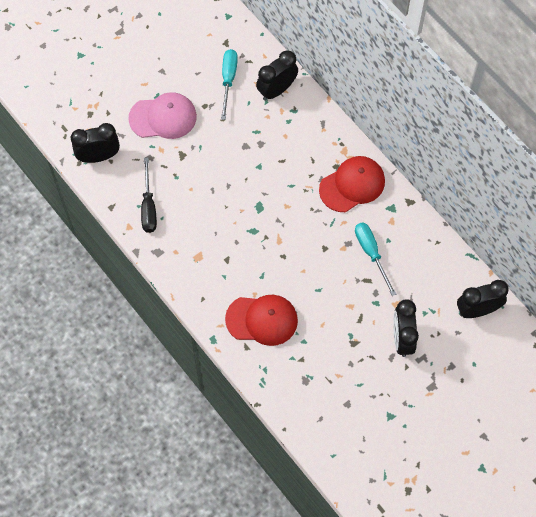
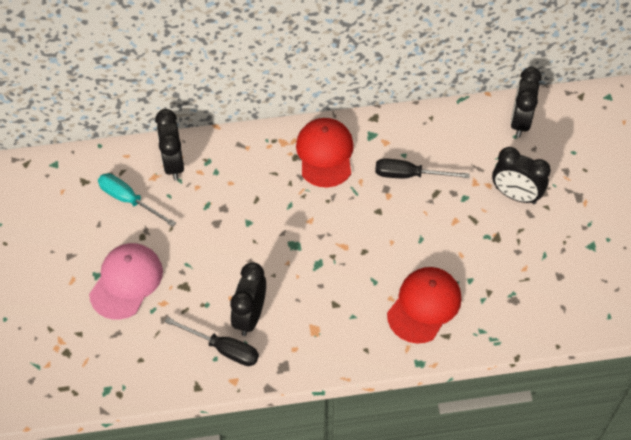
camera: 60 degrees left, 10 degrees down
black clock [71,123,120,163] -> black clock moved to [230,262,266,336]
turquoise screwdriver [355,223,397,296] -> black screwdriver [375,158,470,178]

